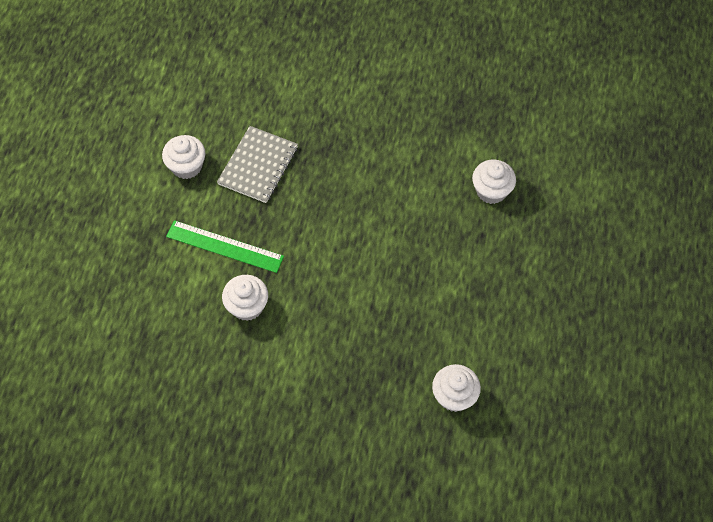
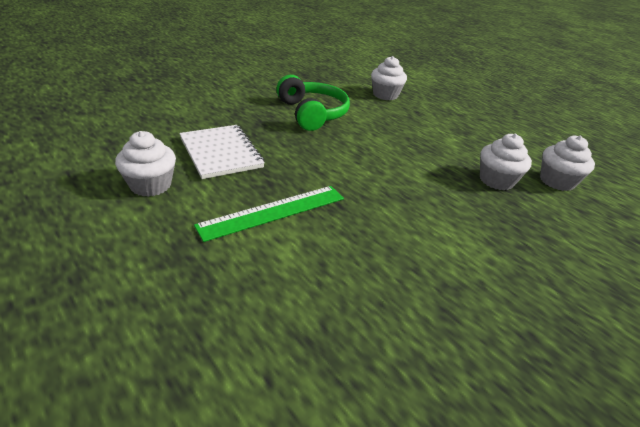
camera: 55 degrees left, 25 degrees down
grey notebook [217,126,298,203] -> white notebook [179,125,265,179]
white cupcake [222,275,268,321] -> white cupcake moved to [480,134,532,190]
none -> green headphones [276,75,350,131]

